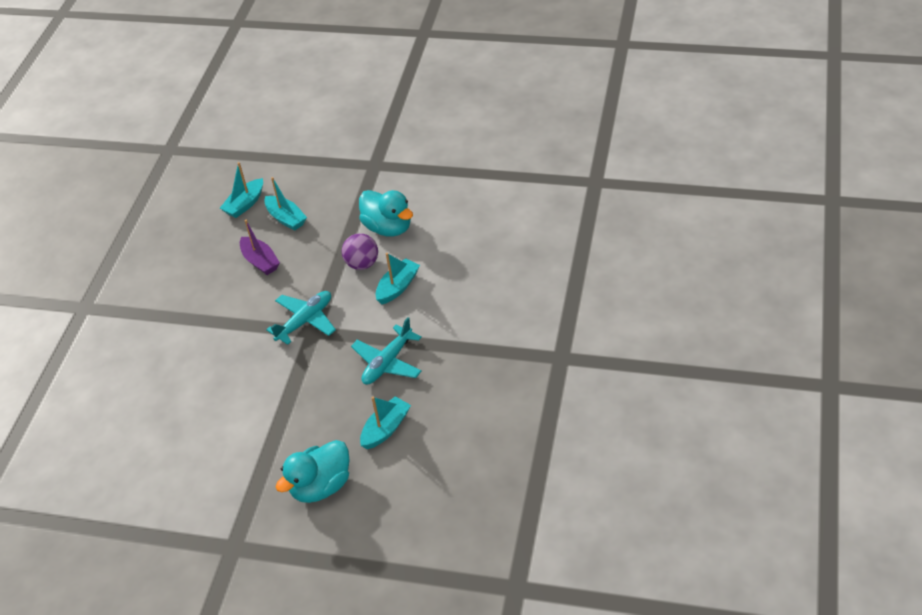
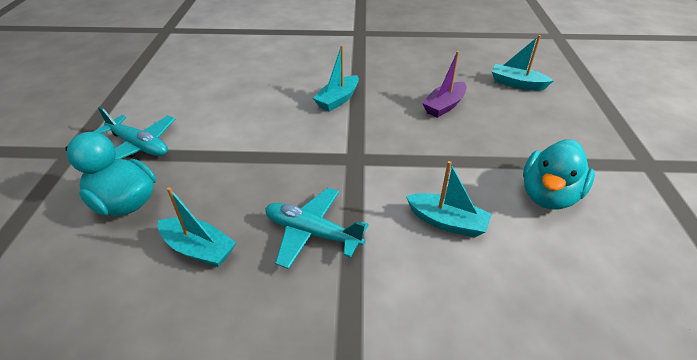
camera: 75 degrees right, 5 degrees down
turquoise boat [264,177,307,231] -> turquoise boat moved to [313,45,359,112]
turquoise plane [266,291,336,345] -> turquoise plane moved to [93,107,176,159]
purple ball [342,233,378,270] -> none

